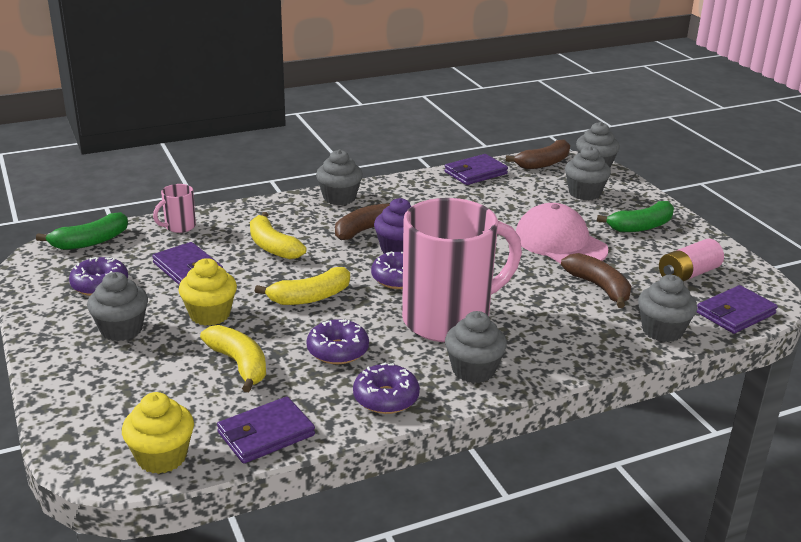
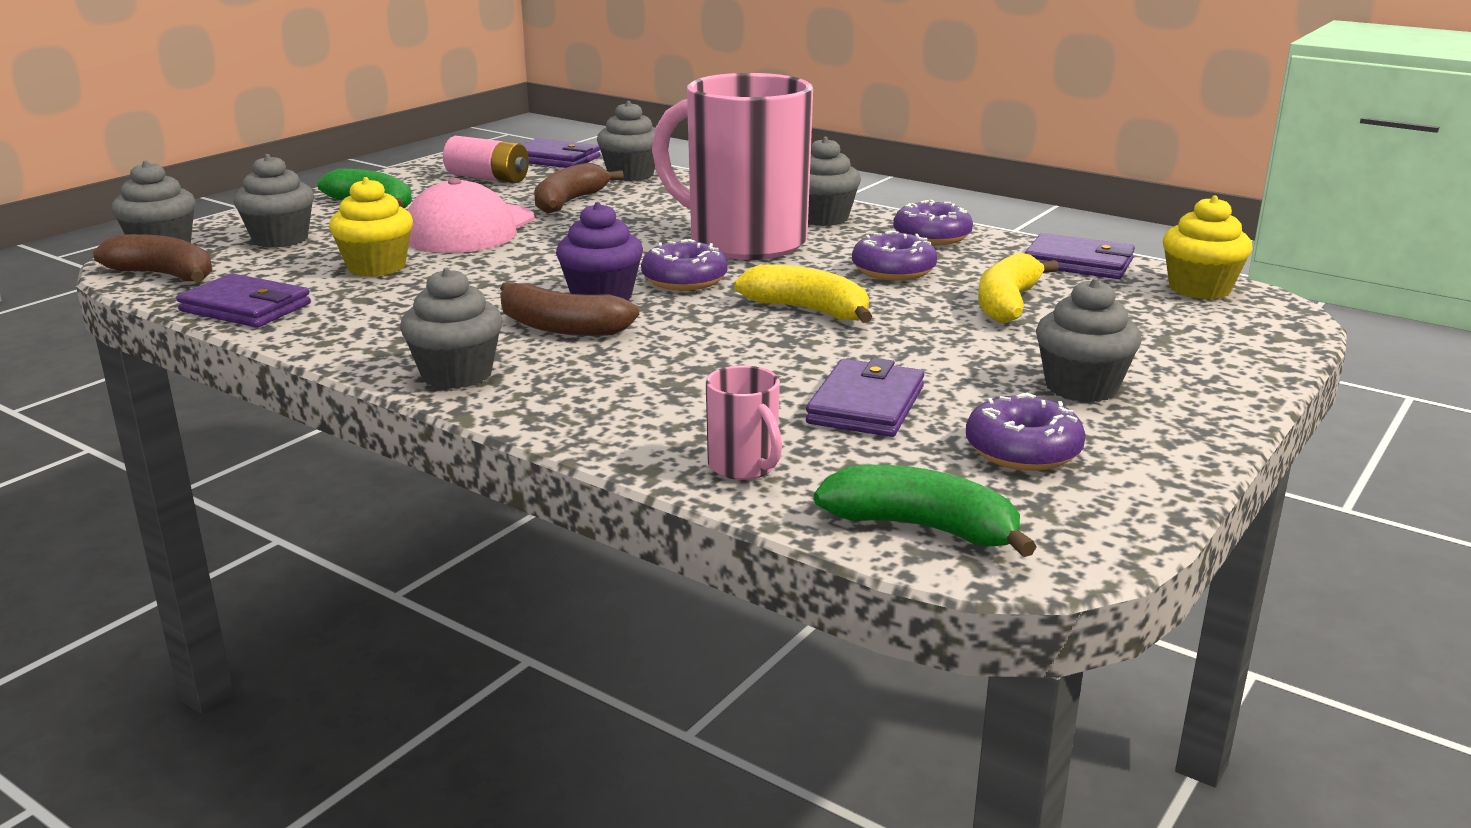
camera: 120 degrees left, 5 degrees down
pink mug [153,184,196,233] -> pink mug turned 45 degrees clockwise [706,366,782,480]
yellow cupcake [178,258,237,326] -> yellow cupcake moved to [329,177,413,277]
yellow banana [250,212,306,260] -> none

